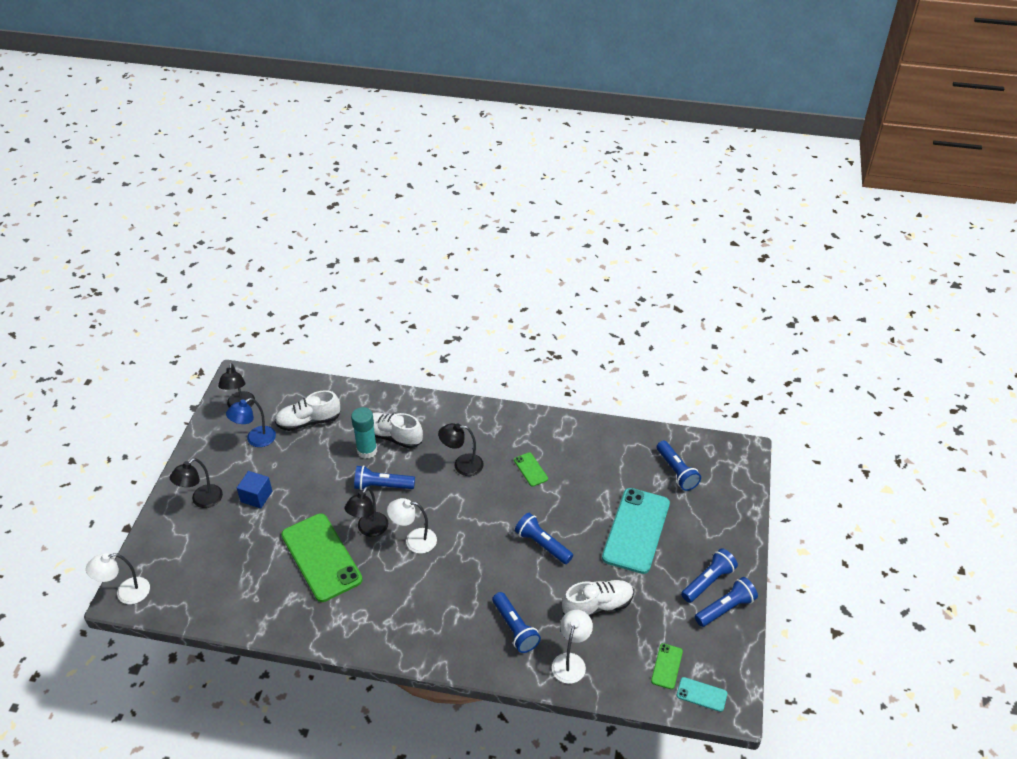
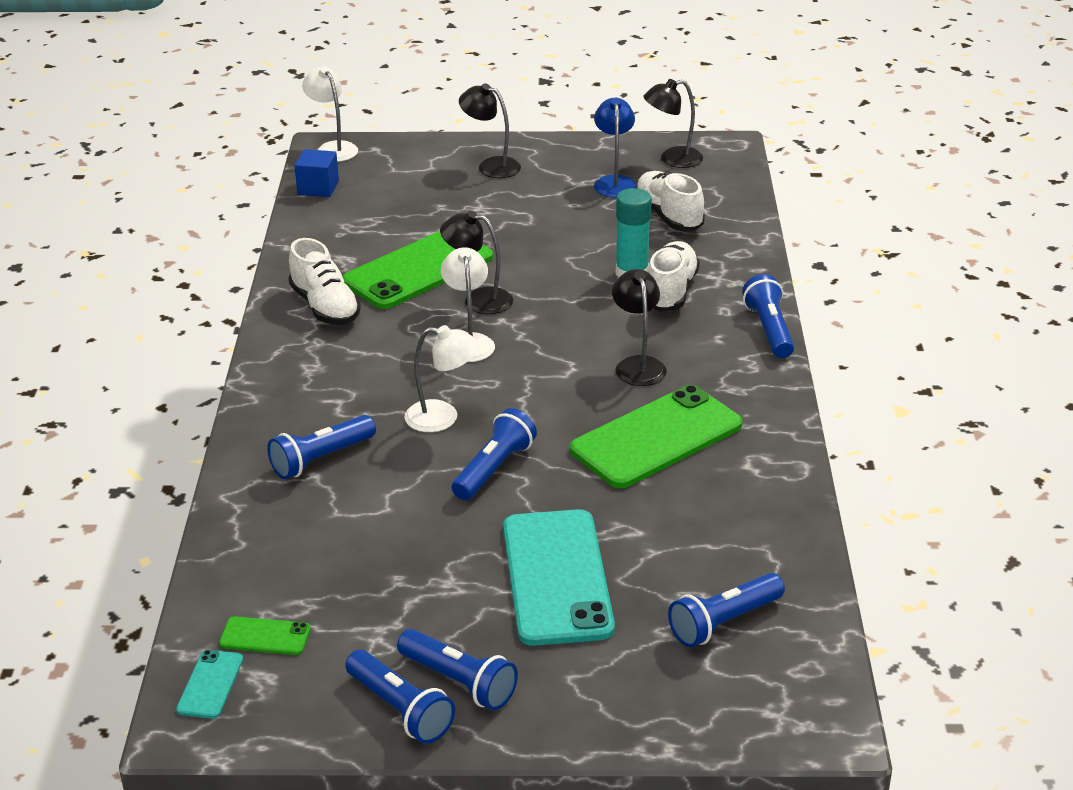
camera: 80 degrees right, 10 degrees down
blue lamp [226,398,276,447] -> blue lamp turned 45 degrees clockwise [594,98,637,198]
blue cube [237,471,272,508] -> blue cube moved to [294,149,339,197]
blue flashlight [354,465,415,490] -> blue flashlight moved to [742,274,794,358]
green phone [514,452,548,487] -> green phone [570,385,742,488], size x2.27
white lamp [552,610,593,684] -> white lamp moved to [404,325,480,432]
white shoe [562,580,634,617] -> white shoe moved to [289,238,361,325]
turquoise phone [602,488,670,574] -> turquoise phone turned 75 degrees clockwise [503,509,615,646]

